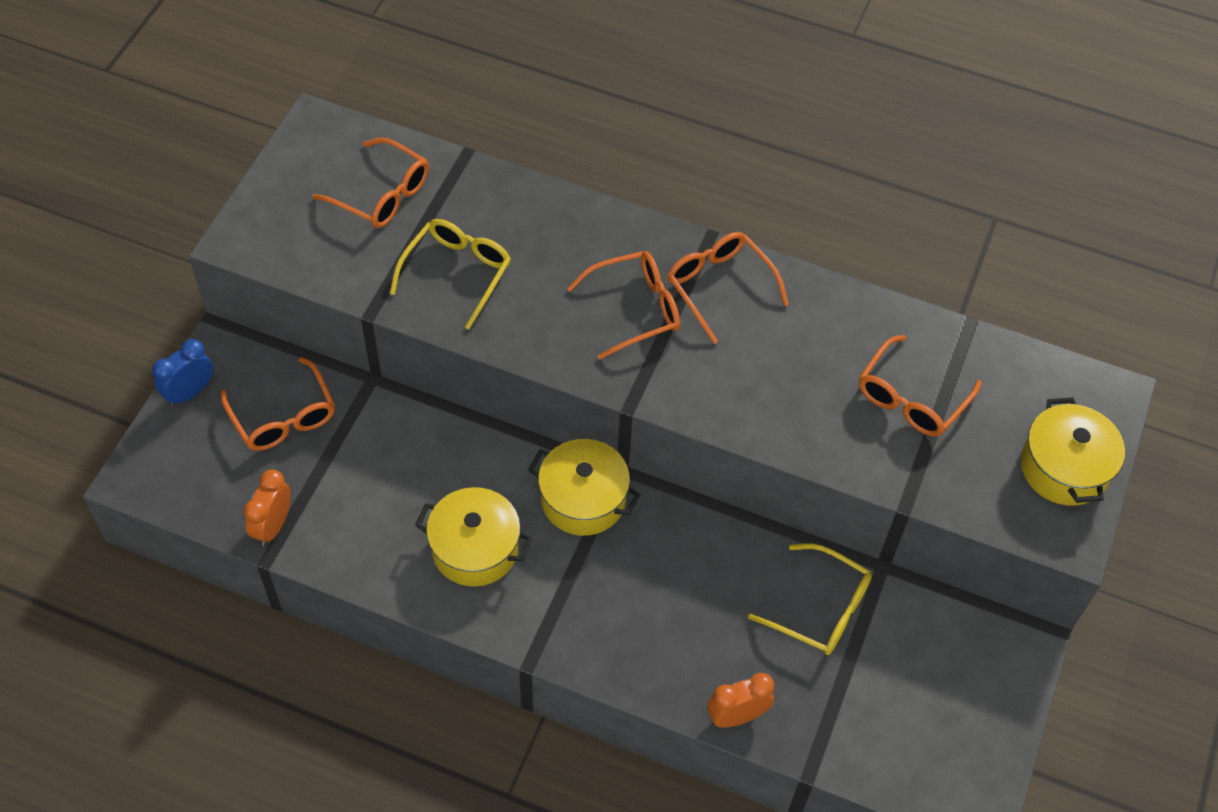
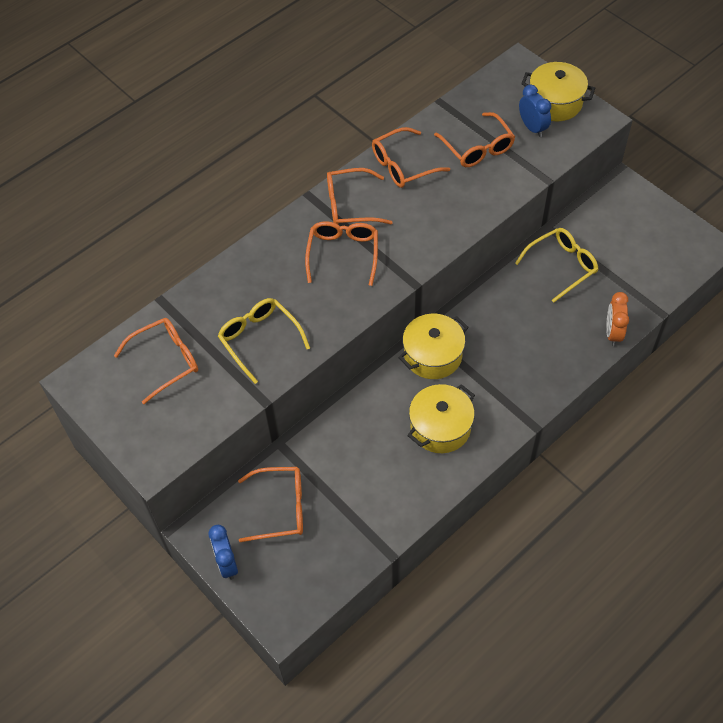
camera: 60 degrees left, 0 degrees up
orange clock [243,470,291,546] -> none
none -> orange glasses [372,127,450,188]
none -> blue clock [519,85,551,137]

